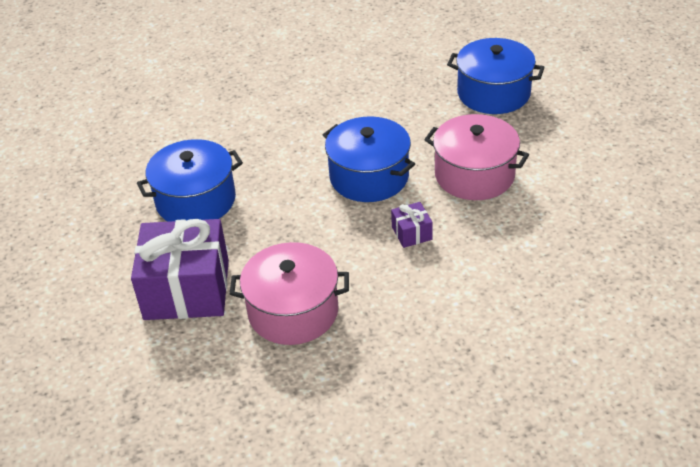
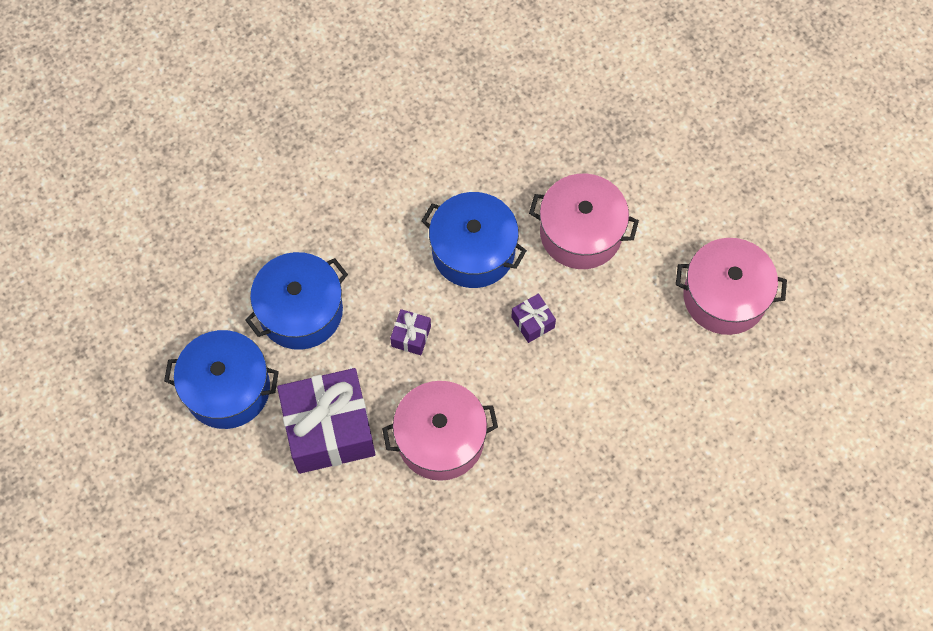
camera: 15 degrees left, 25 degrees up
blue pot [447,38,545,114] -> blue pot moved to [164,330,279,429]
none -> purple gift [390,309,431,355]
none -> pink pot [676,238,787,335]

